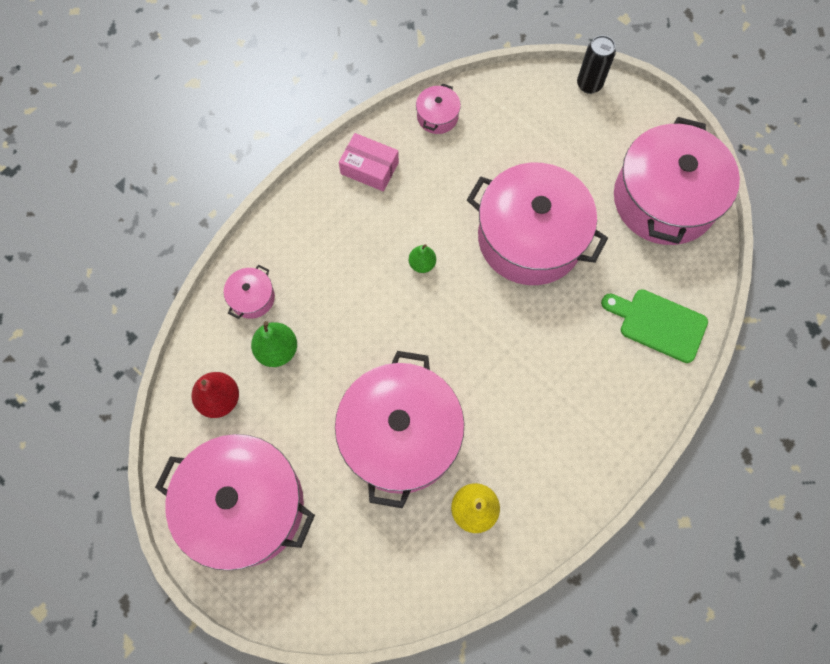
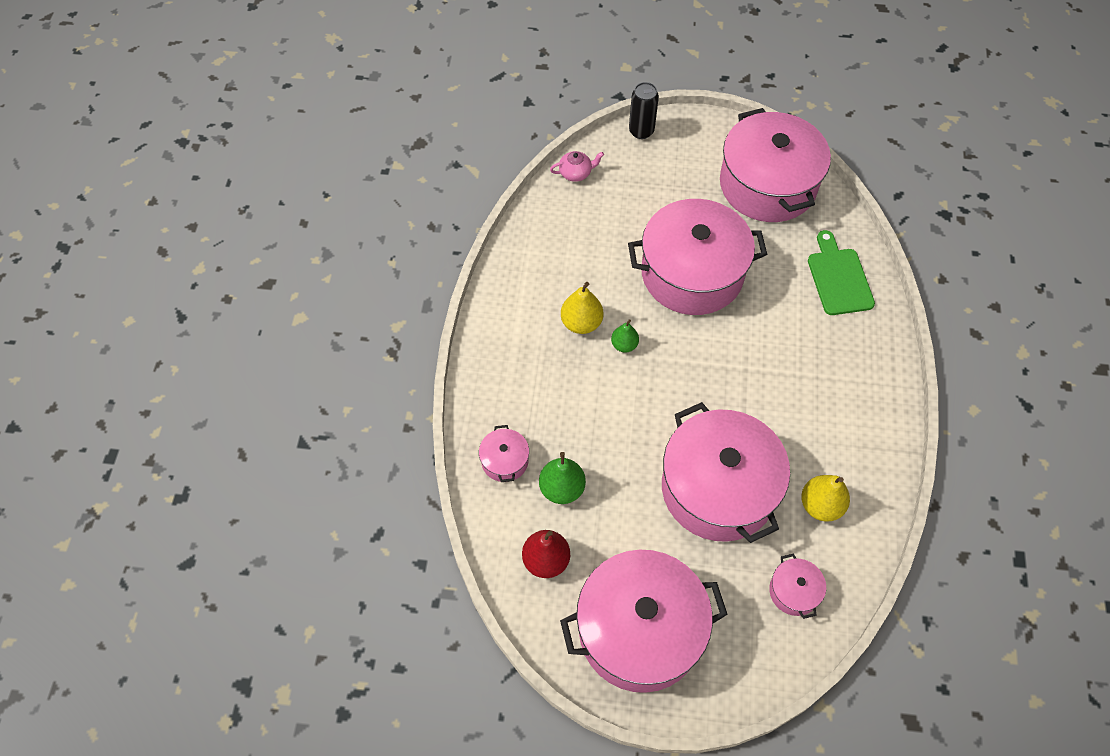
camera: 35 degrees left, 10 degrees down
pink box [339,133,399,191] -> none
pink pot [416,83,461,134] -> pink pot moved to [769,553,826,619]
green cutting board [601,289,708,363] -> green cutting board turned 90 degrees clockwise [808,230,875,315]
none -> pink teapot [550,151,604,182]
none -> yellow pear [561,282,603,334]

